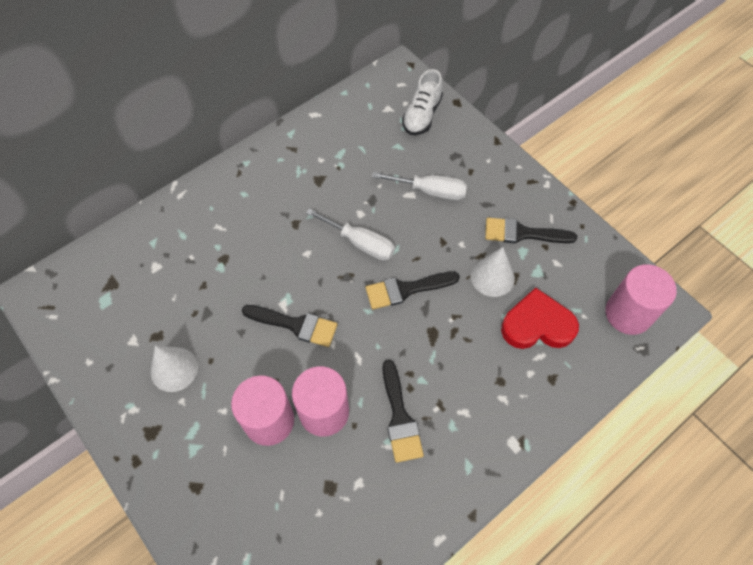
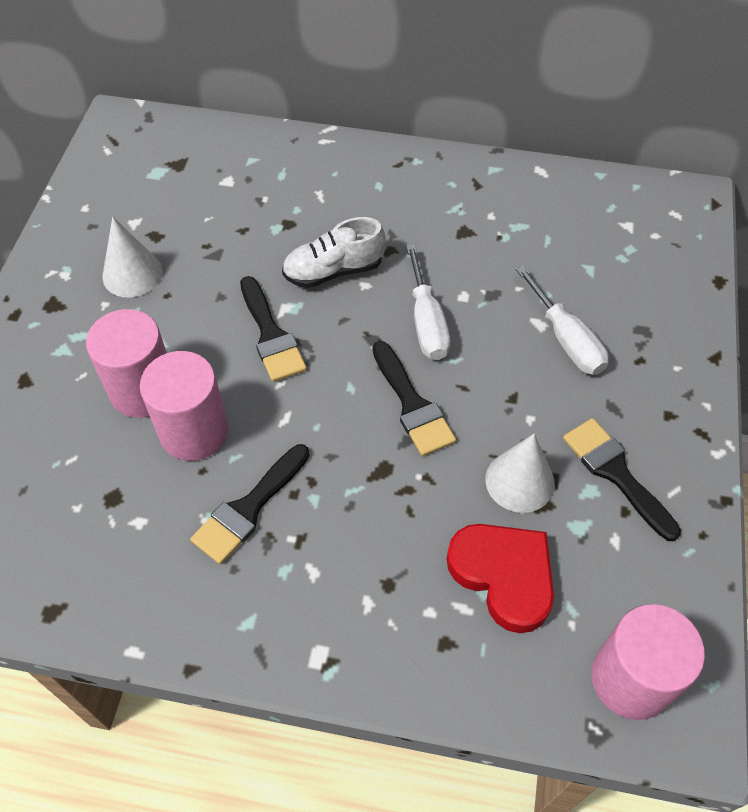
camera: 50 degrees right, 5 degrees down
black brush [366,272,460,309] -> black brush turned 150 degrees counterclockwise [372,341,456,456]
white shoe [402,69,443,135] -> white shoe moved to [282,217,386,288]

